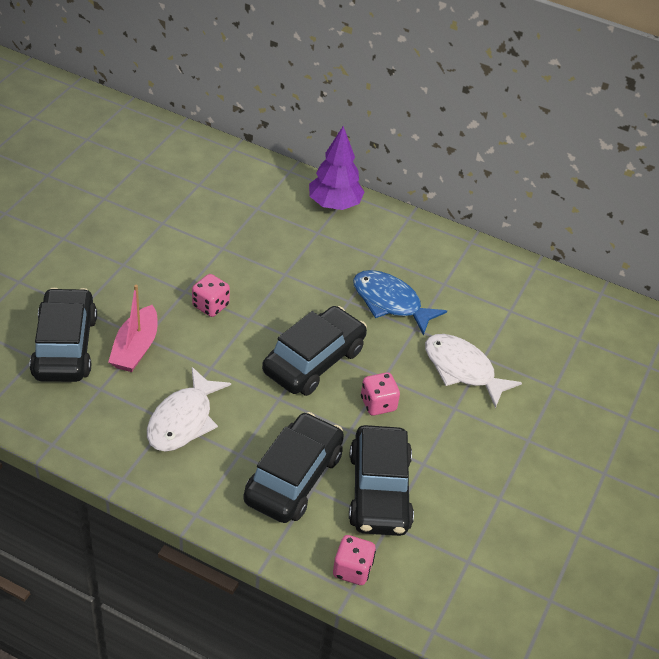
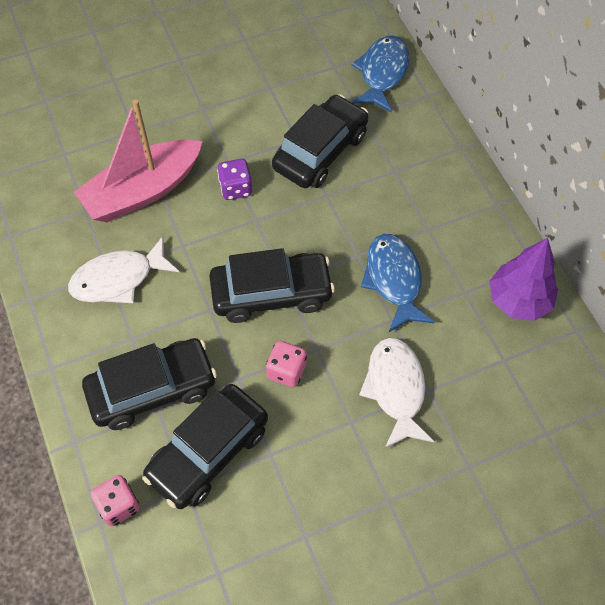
camera: 45 degrees right, 15 degrees up
black car [30,288,97,382] -> black car moved to [272,94,368,188]
pink boat [108,285,158,372] -> pink boat [74,99,203,222], size x1.59
pink dice [192,274,230,317] -> purple dice [217,159,252,200]
purple tree [309,126,365,210] -> purple tree moved to [489,238,558,321]
none -> blue fish [352,36,409,112]

